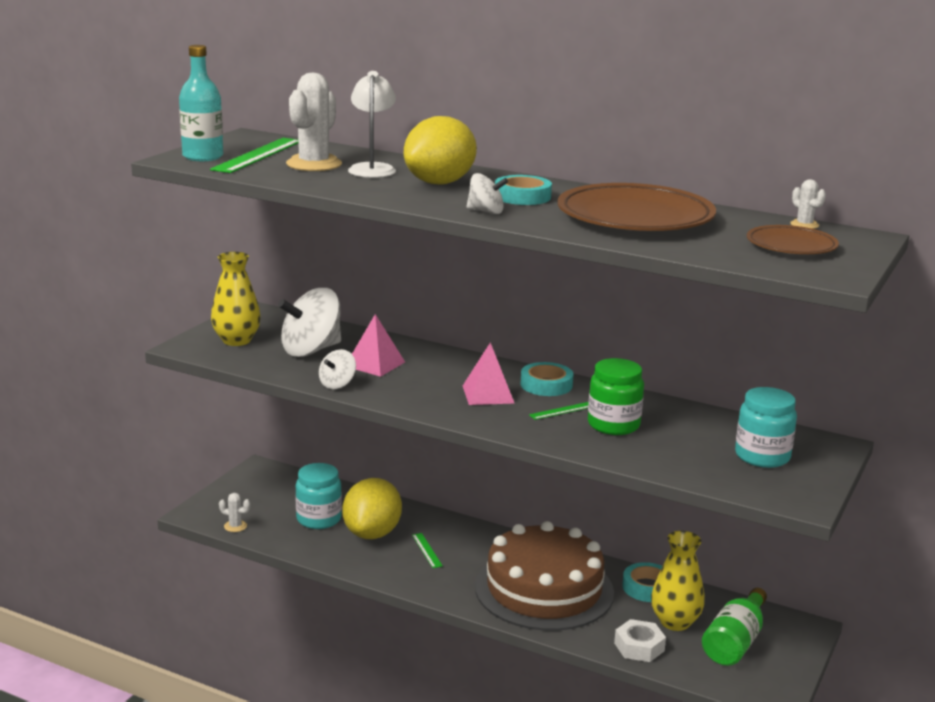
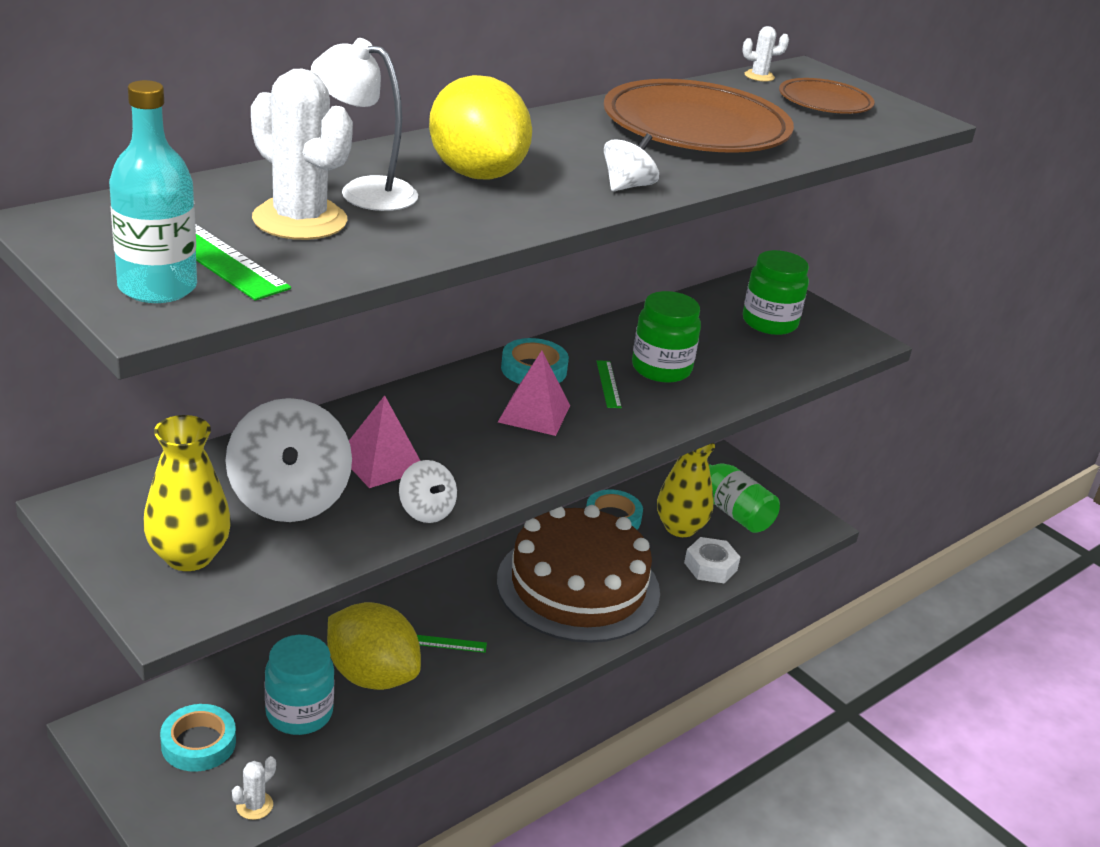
camera: 70 degrees left, 10 degrees up
turquoise tape [495,175,552,205] -> turquoise tape moved to [160,704,236,772]
turquoise jar [735,387,797,468] -> green jar [743,250,809,335]

